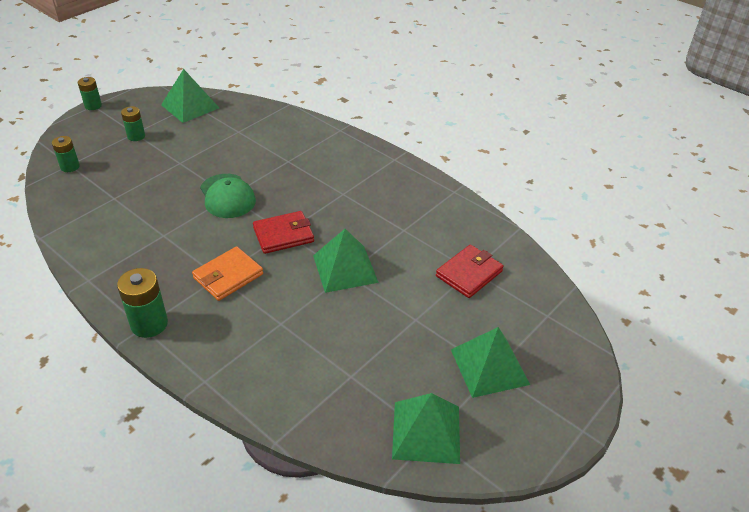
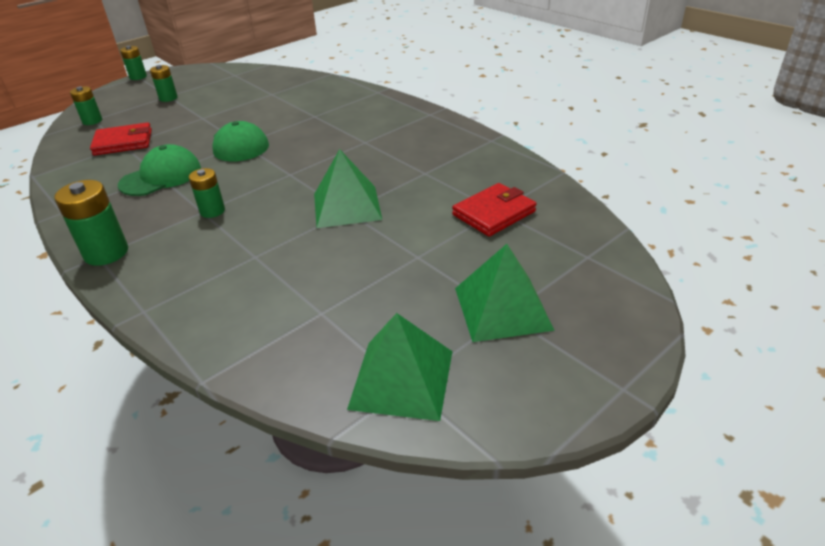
camera: 10 degrees right, 5 degrees down
green pyramid [161,69,219,123] -> none
orange wallet [192,246,263,301] -> green battery [189,168,225,218]
red wallet [253,211,314,254] -> red wallet moved to [90,122,152,156]
none -> green cap [118,144,201,196]

